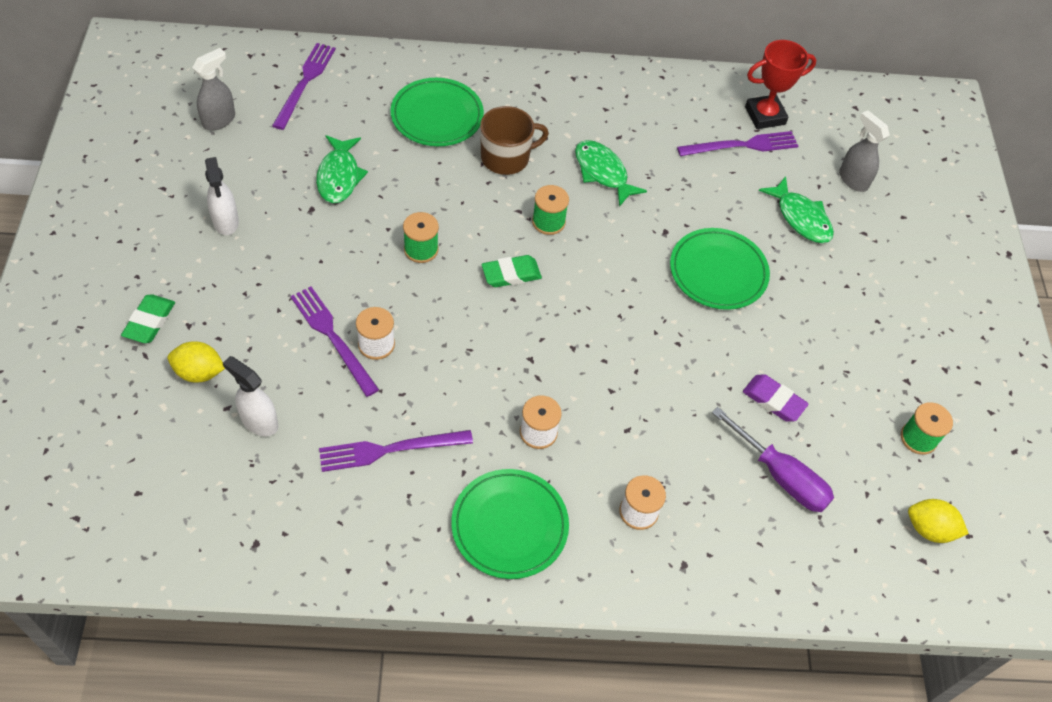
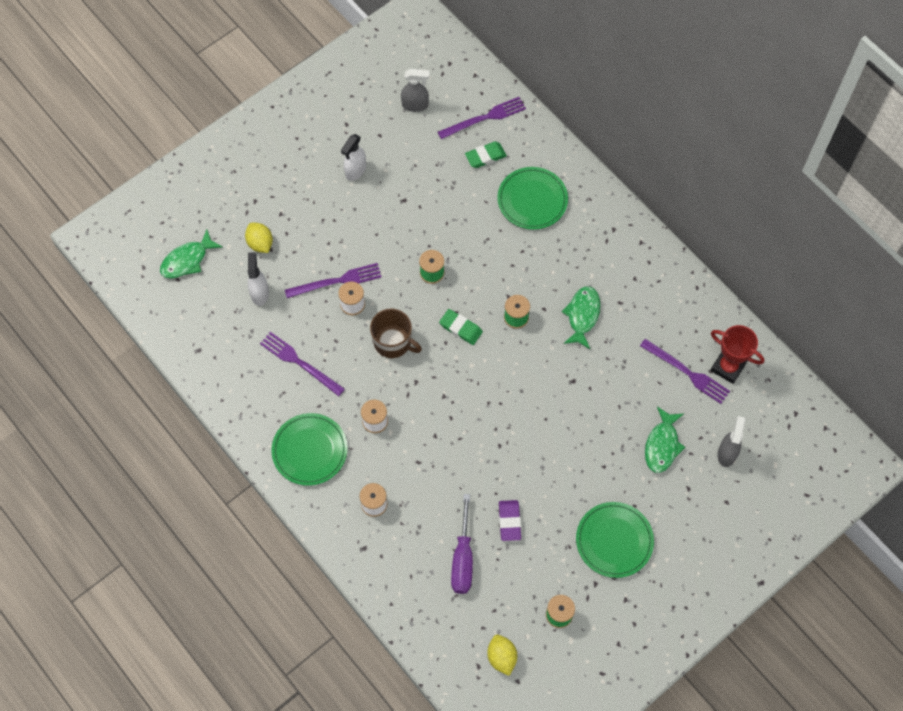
camera: 55 degrees right, 10 degrees up
green eraser [121,294,175,343] -> green eraser moved to [465,141,507,168]
purple fork [290,287,379,397] -> purple fork turned 60 degrees clockwise [285,263,382,298]
green fish [316,135,368,203] -> green fish moved to [160,229,223,279]
brown mug [480,106,549,175] -> brown mug moved to [370,309,422,358]
green plate [670,228,770,310] -> green plate moved to [576,502,654,578]

